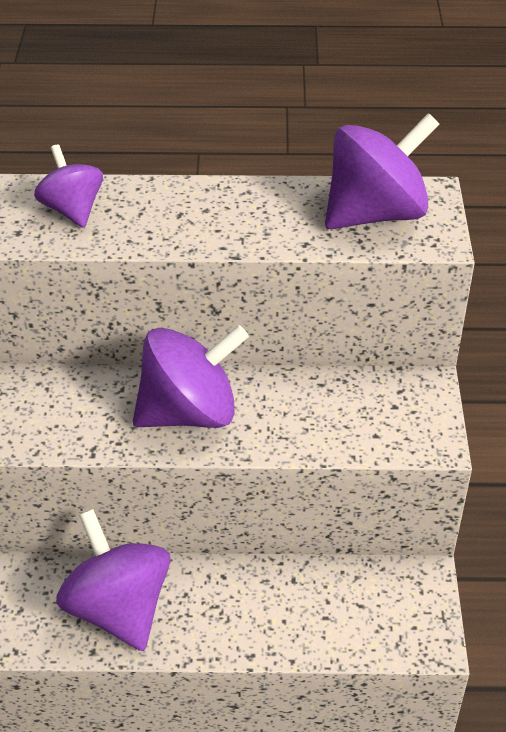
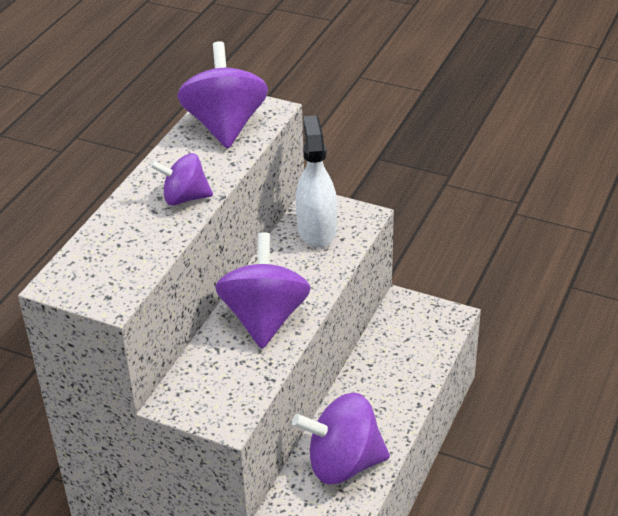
camera: 65 degrees left, 5 degrees down
purple spinning top [34,144,103,228] -> purple spinning top moved to [151,153,213,205]
none -> white spray bottle [296,115,337,247]

